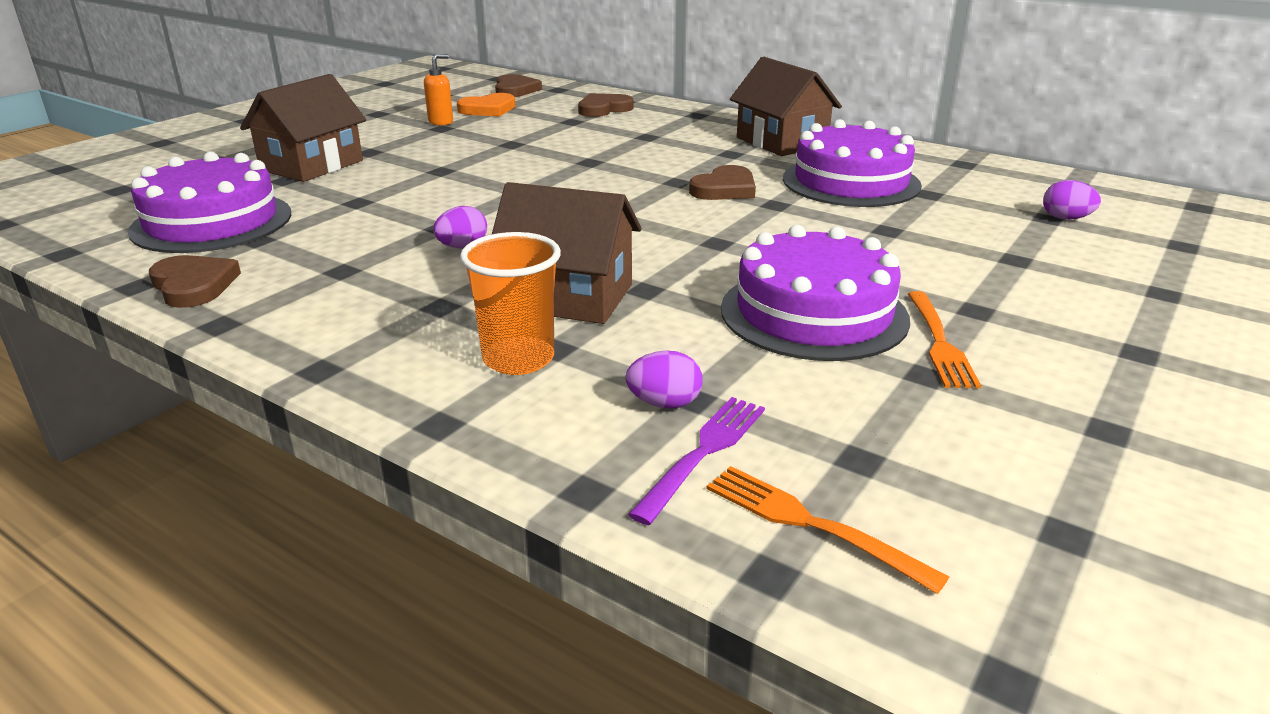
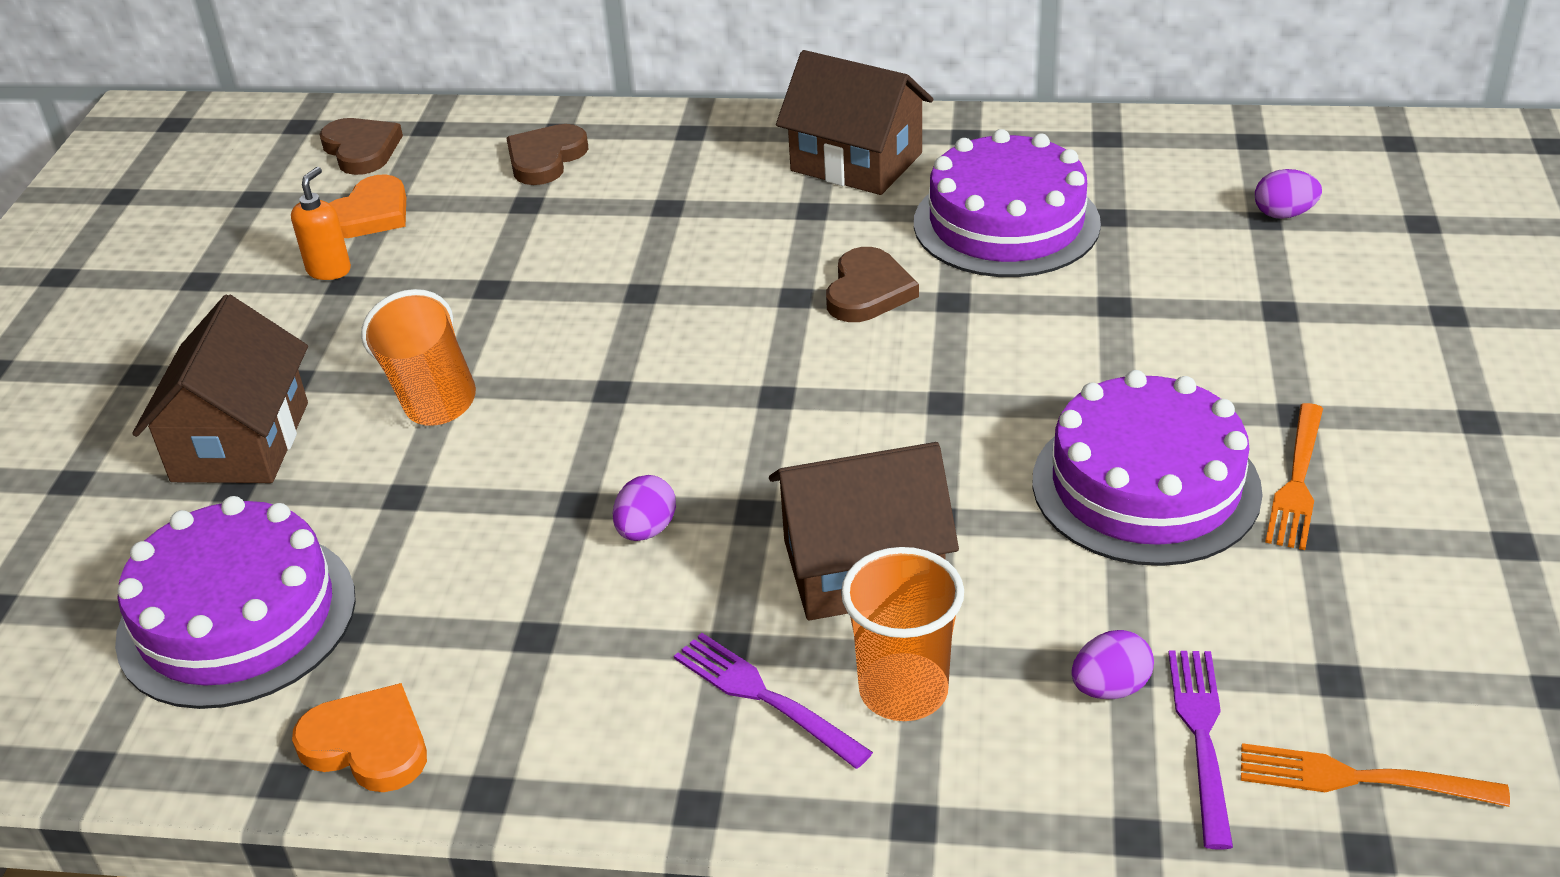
camera: 25 degrees left, 10 degrees up
brown heart [149,255,241,308] -> orange heart [292,683,427,792]
orange fork [908,291,981,388] -> orange fork turned 45 degrees clockwise [1265,403,1323,550]
none -> orange cup [361,289,476,426]
none -> purple fork [674,633,873,769]

